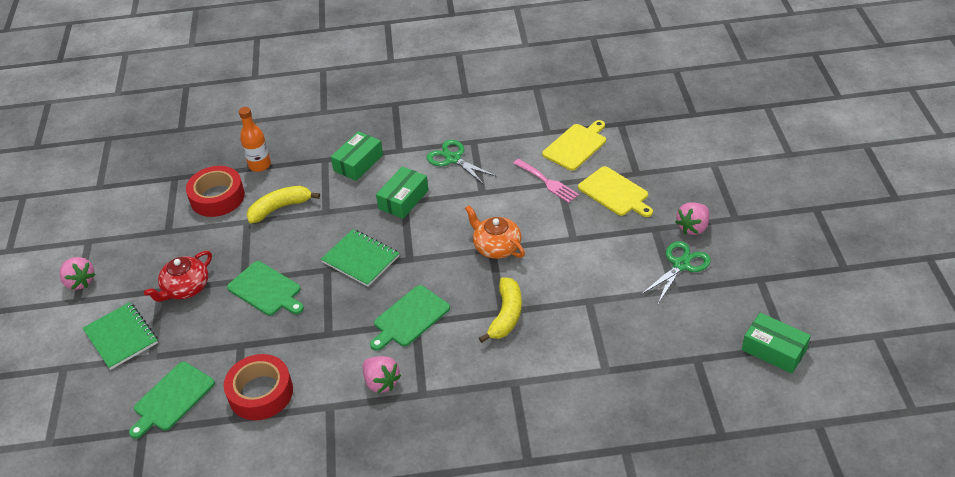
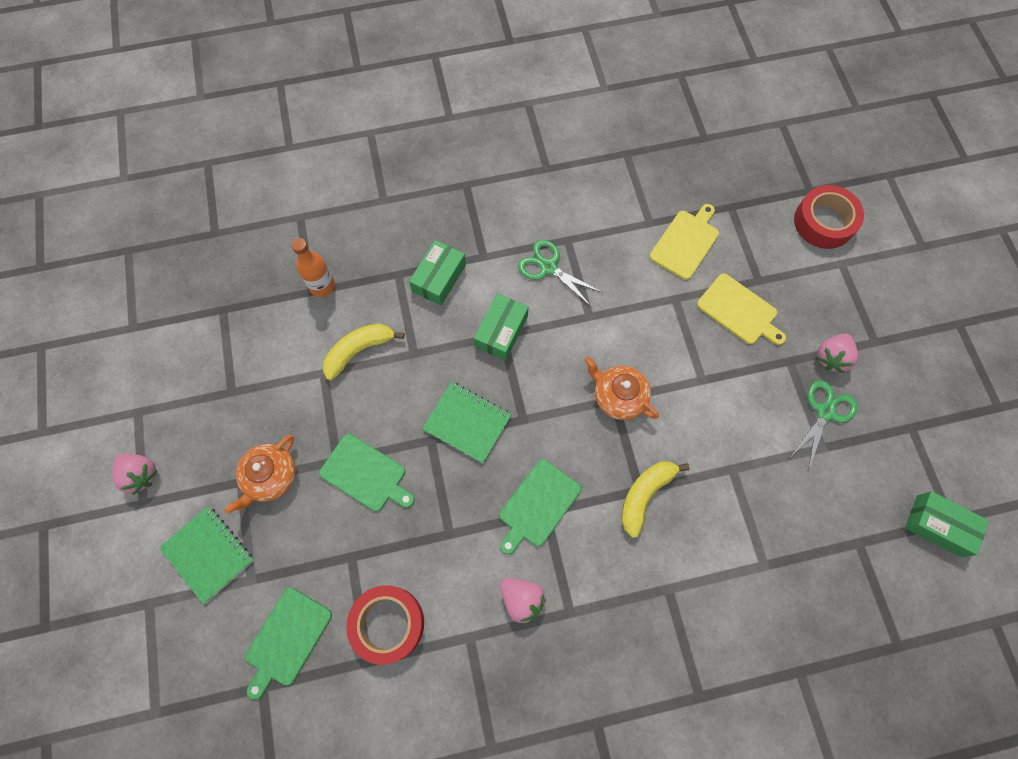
camera: 10 degrees left, 25 degrees up
red teapot [144,251,212,302] -> orange teapot [224,435,296,514]
red tape [186,166,245,217] -> red tape moved to [794,185,864,249]
yellow banana [479,277,522,343] -> yellow banana turned 150 degrees counterclockwise [621,462,689,538]
pink fork [513,159,579,203] -> none

